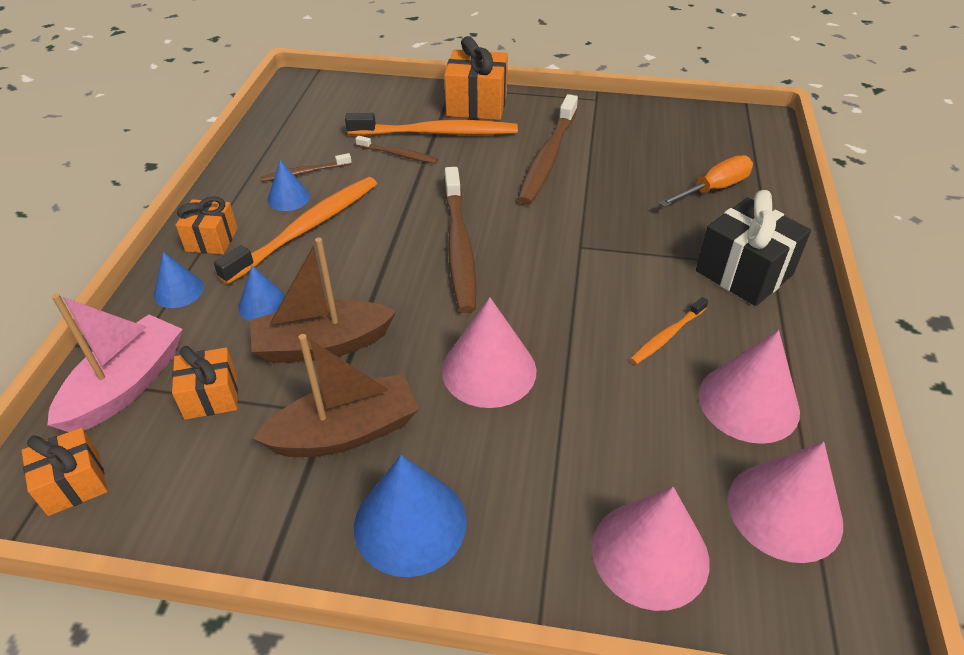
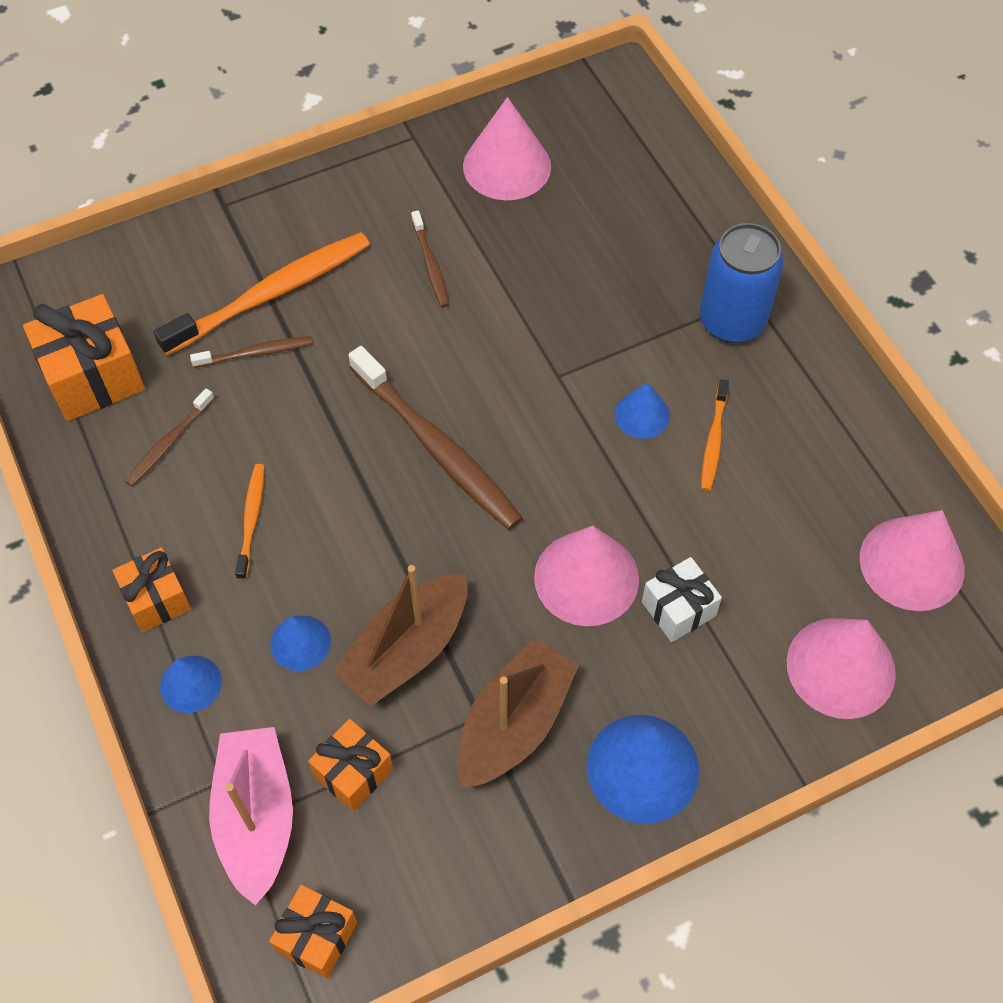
camera: 35 degrees left, 15 degrees up
orange toothbrush [214,177,377,285] -> orange toothbrush [235,464,264,580], size x0.50
blue cone [267,160,310,211] -> blue cone moved to [615,382,670,439]
orange gift [444,36,508,120] -> orange gift moved to [23,294,145,421]
brown toothbrush [518,94,578,205] -> brown toothbrush [411,211,450,307], size x0.50
orange screwdriver [658,155,753,207] -> none
black gift [696,190,811,306] -> blue can [700,223,784,343]
pink cone [698,330,800,444] -> pink cone moved to [463,97,551,200]
none -> white gift [642,557,722,642]

